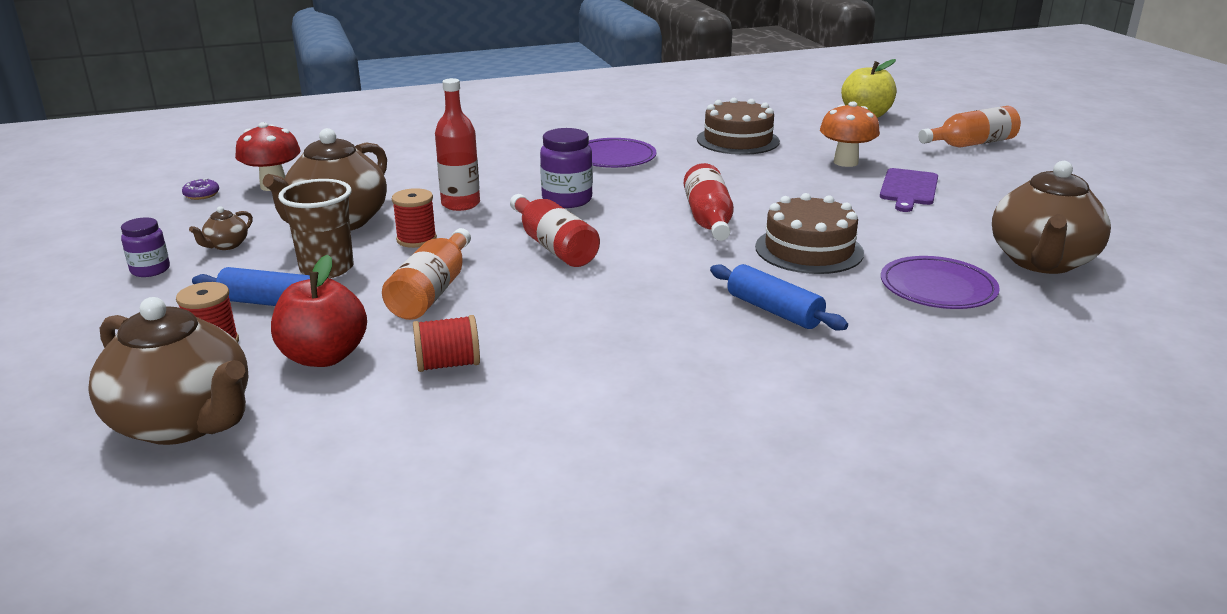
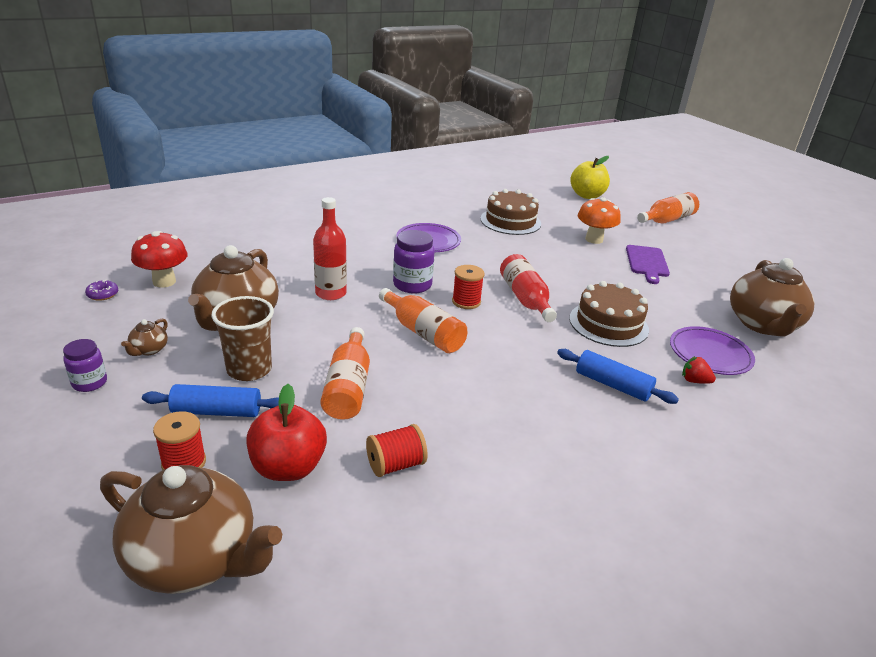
camera: 15 degrees left, 5 degrees up
red spool [392,188,437,248] -> red spool moved to [452,265,484,309]
red bottle [510,194,600,267] -> orange bottle [379,288,467,353]
none -> red strawberry [682,356,716,384]

